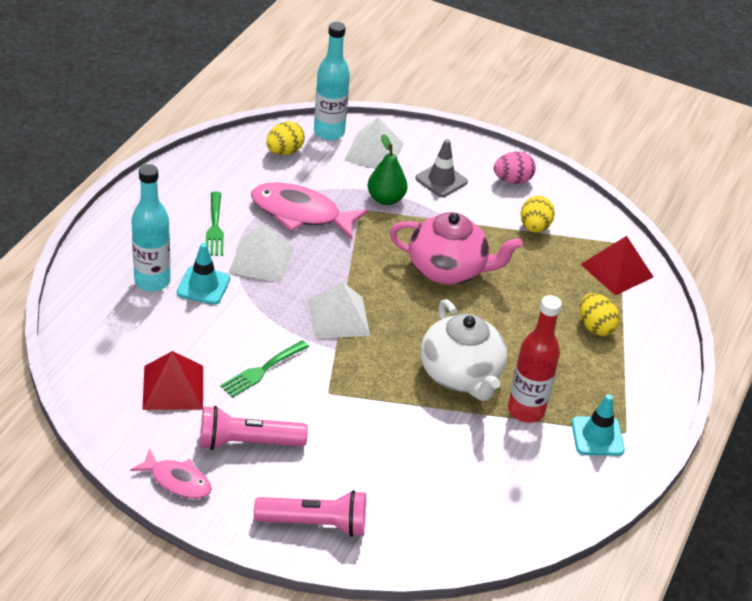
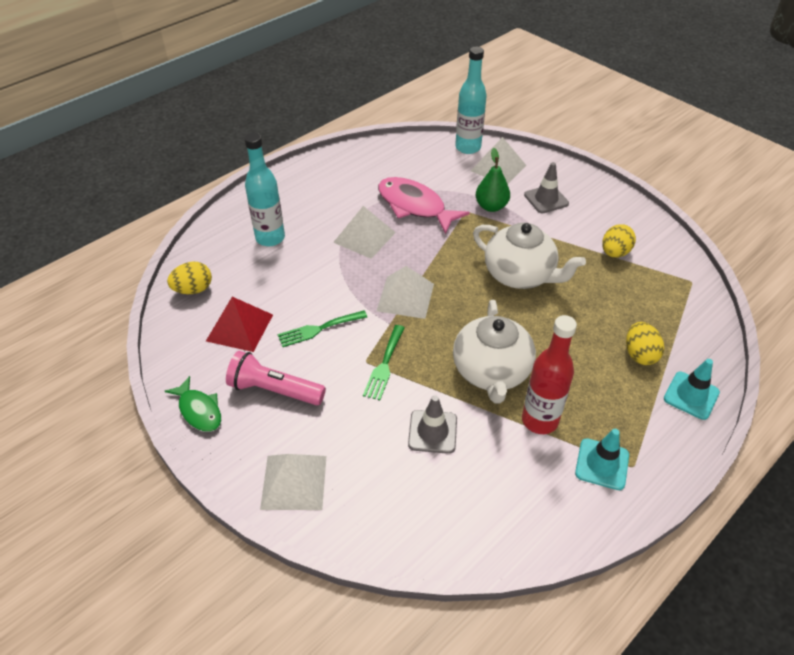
camera: 25 degrees right, 5 degrees up
pink fish [130,448,212,499] -> green fish [165,376,221,432]
turquoise traffic cone [177,243,230,305] -> turquoise traffic cone moved to [664,359,720,420]
green fork [206,192,224,256] -> green fork moved to [363,325,405,400]
pink flashlight [254,490,366,537] -> white pyramid [260,454,327,510]
yellow egg [266,121,305,155] -> yellow egg moved to [167,262,212,294]
pink teapot [390,212,523,285] -> white teapot [473,223,586,289]
pink egg [494,151,536,184] -> none
red pyramid [581,236,653,296] -> none
none -> grey traffic cone [408,395,457,454]

